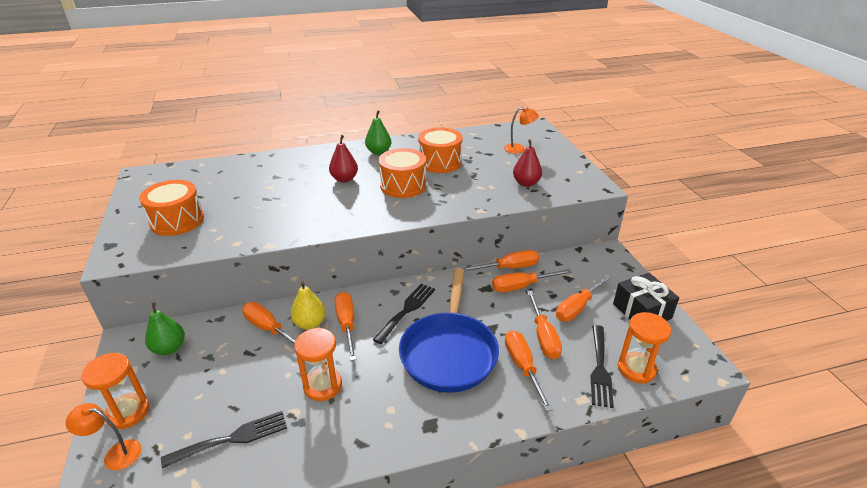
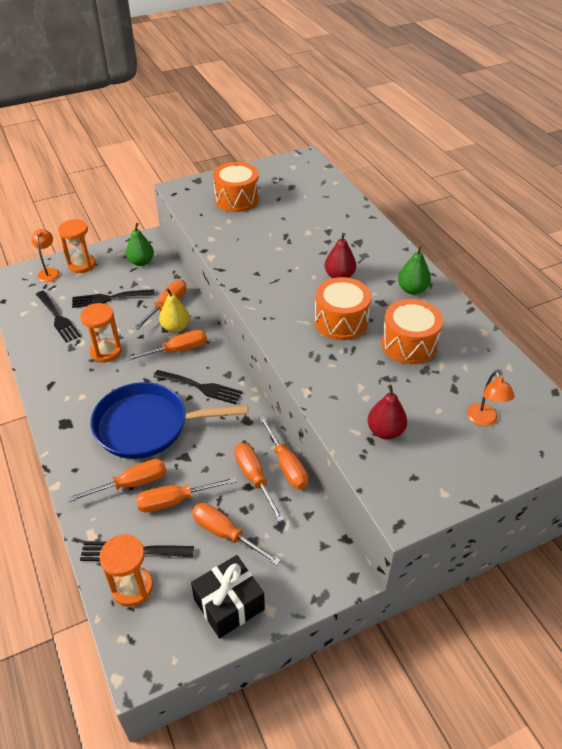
camera: 80 degrees right, 10 degrees up
none -> black fork [72,289,155,308]

